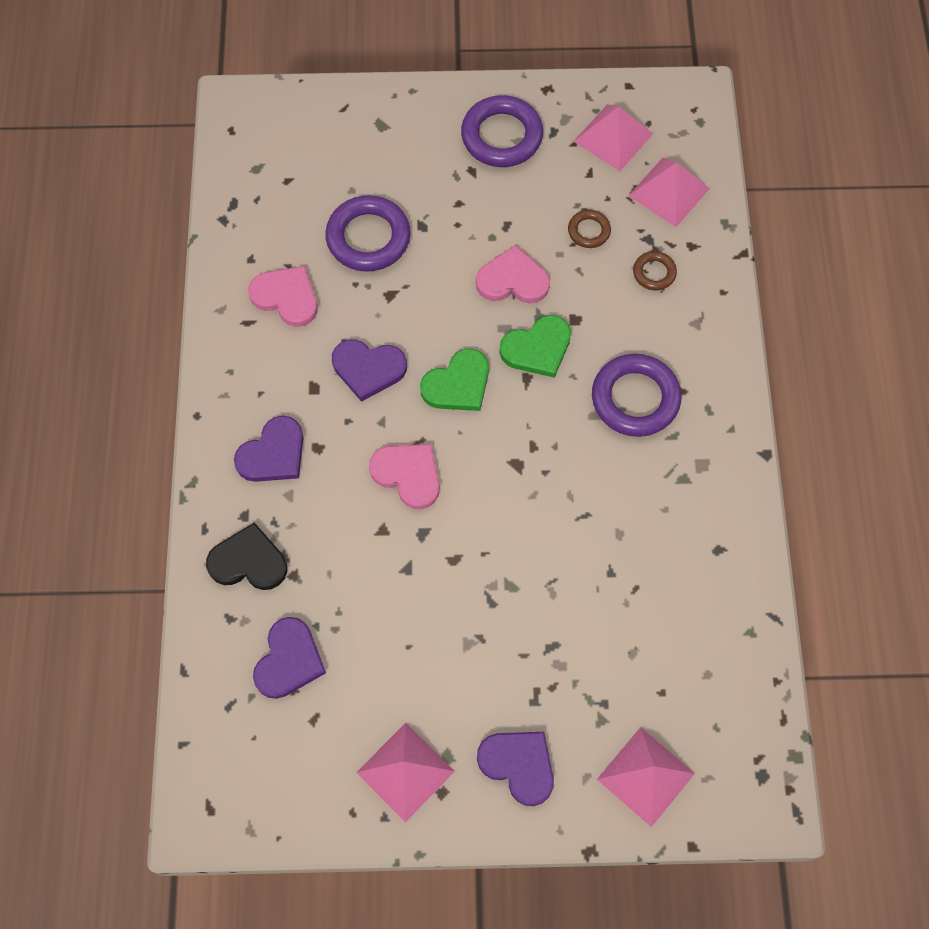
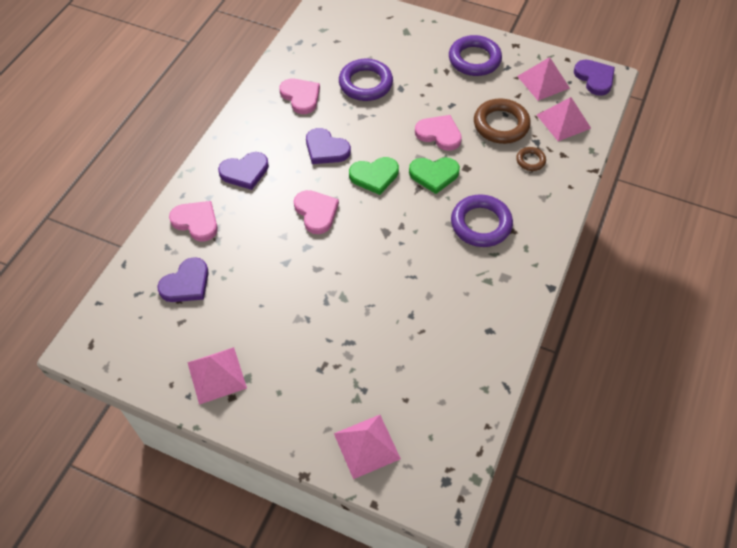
camera: 25 degrees right, 10 degrees down
black heart [206,522,287,590] -> pink heart [169,201,218,242]
purple heart [477,732,554,806] -> purple heart moved to [574,60,615,96]
brown ring [568,210,611,248] -> brown ring [474,98,531,144], size x1.97

